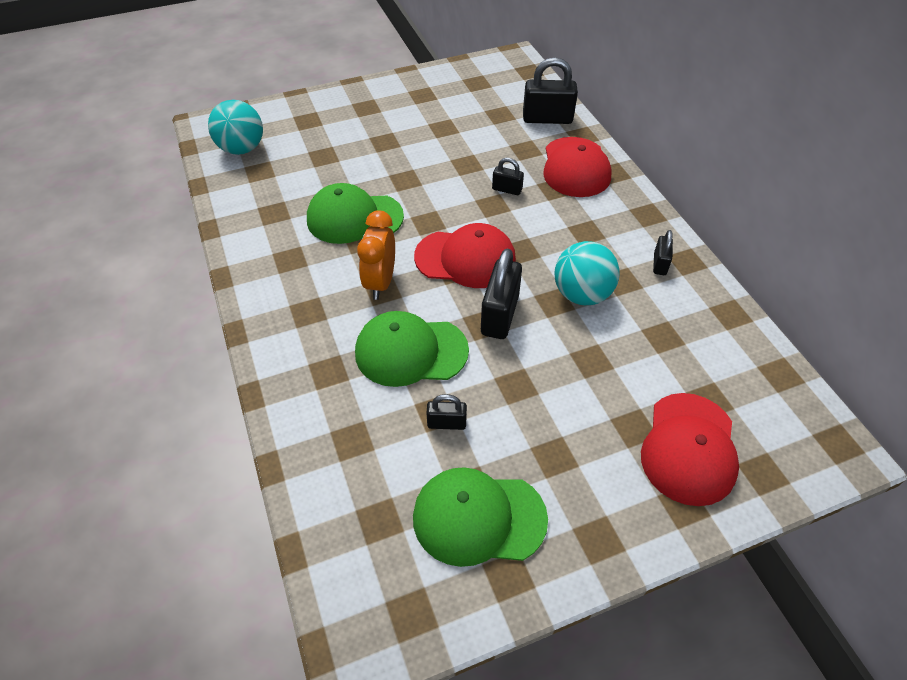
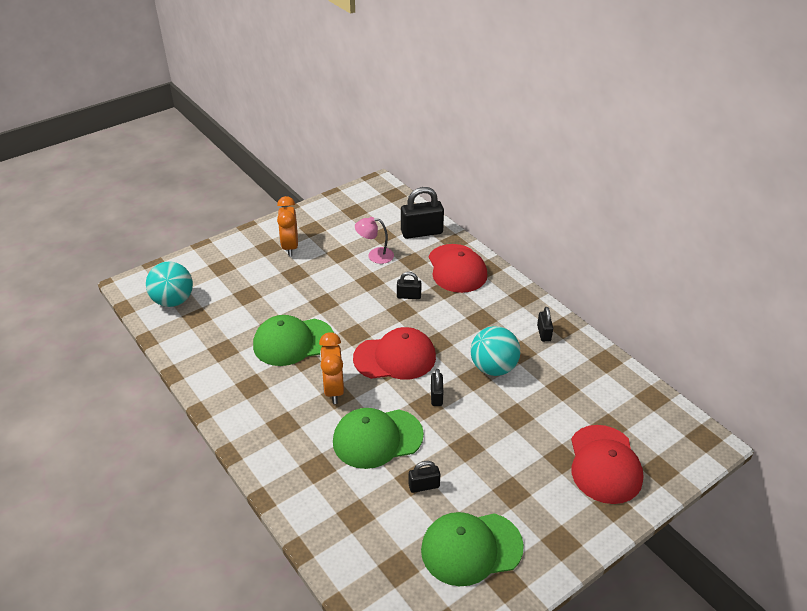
camera: 15 degrees left, 10 degrees down
black padlock [481,249,522,339] -> black padlock [431,369,443,406], size x0.53
none -> orange clock [277,196,298,257]
none -> pink lamp [355,217,394,264]

